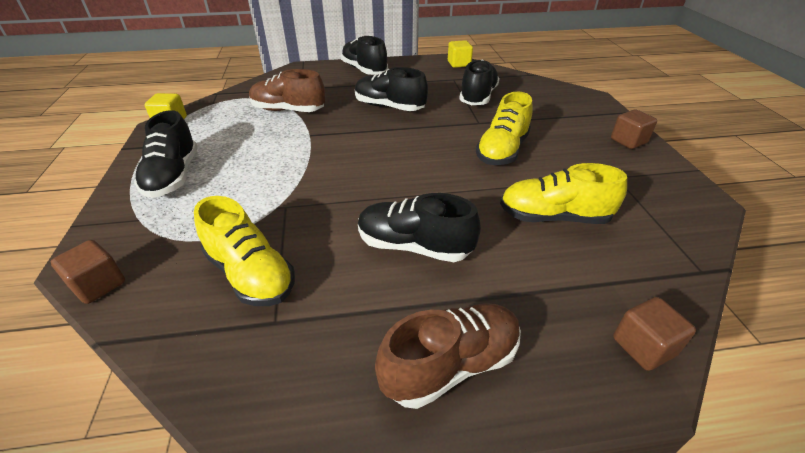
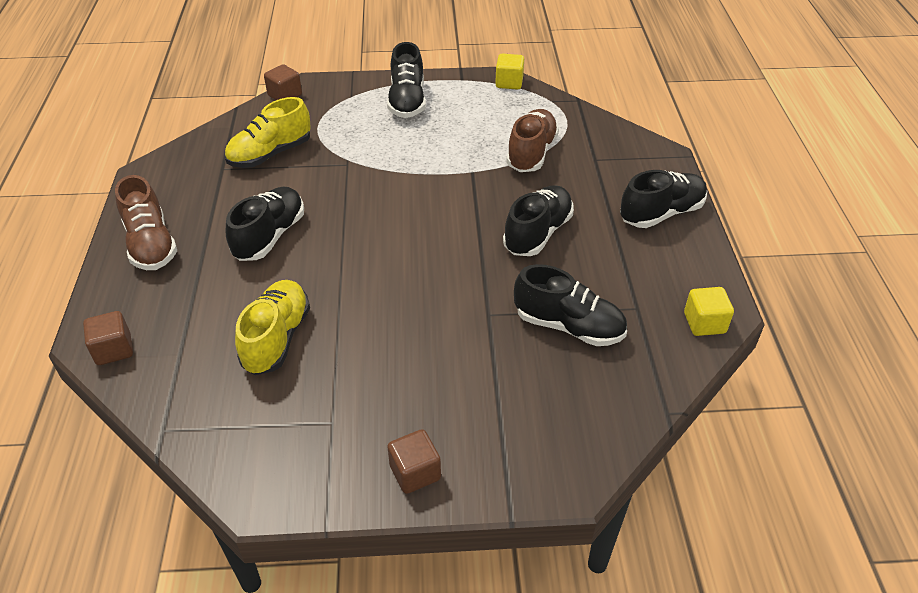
camera: 95 degrees right, 5 degrees up
black shoe [134,110,198,198] -> black shoe turned 90 degrees counterclockwise [387,42,426,118]
yellow shoe [476,92,533,165] -> none

